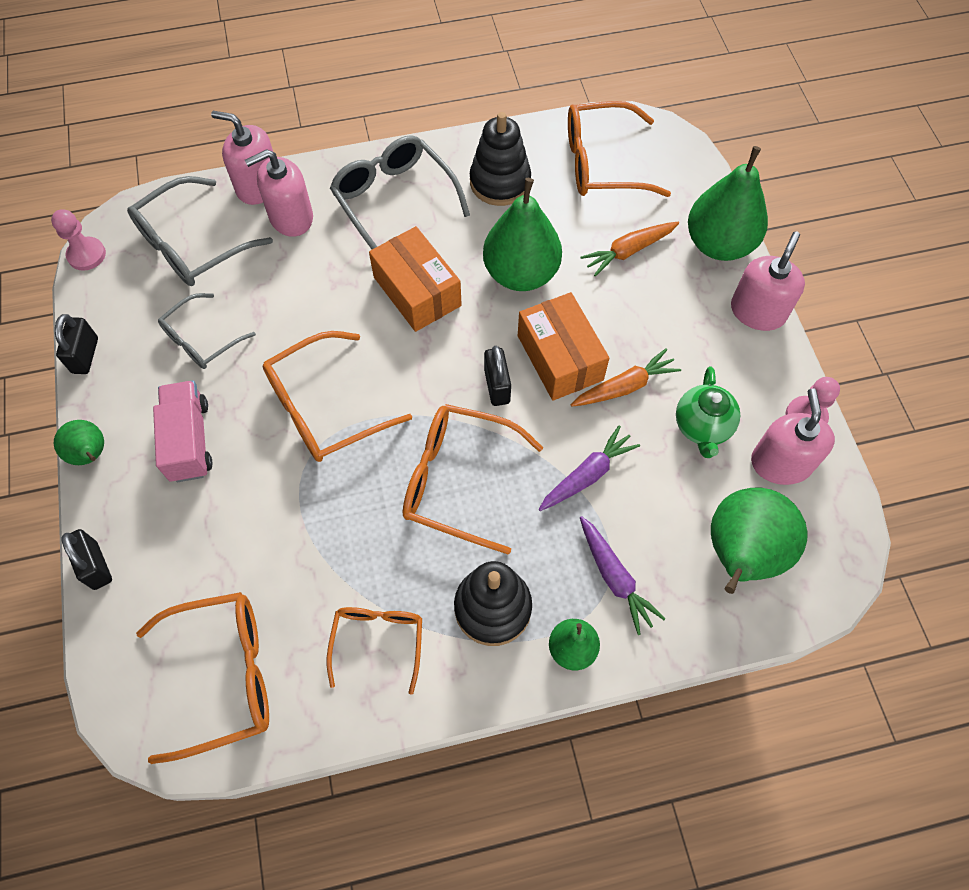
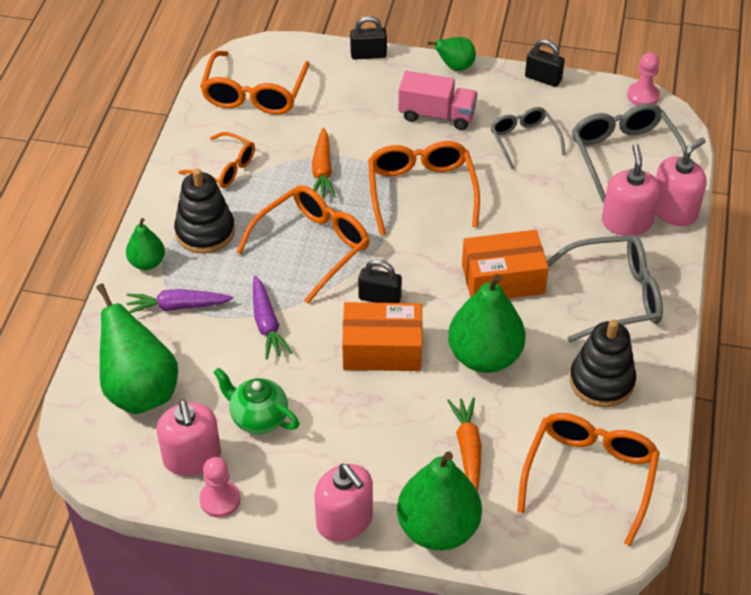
camera: 115 degrees right, 15 degrees down
orange carrot [570,348,681,407] -> orange carrot moved to [312,128,336,198]
pink soap dispenser [751,388,835,485] -> pink soap dispenser turned 45 degrees clockwise [157,400,221,476]

